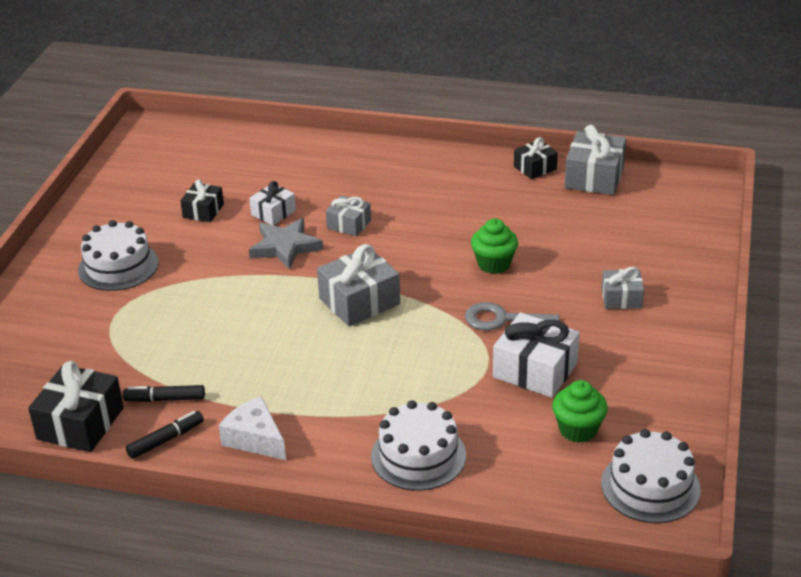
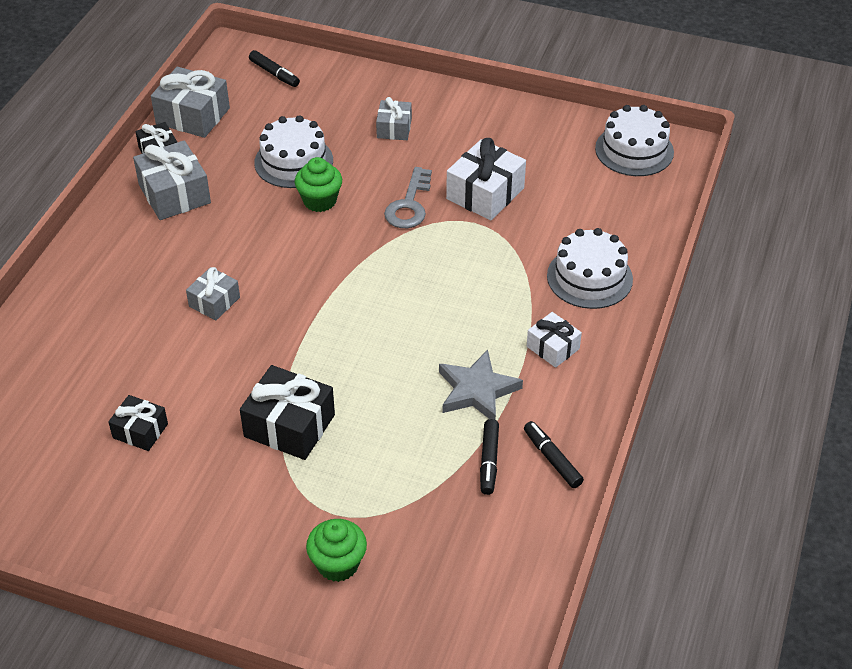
camera: 85 degrees left, 10 degrees up
black gift [28,361,124,452] -> black gift moved to [240,365,335,460]
white cake [78,220,159,291] -> white cake moved to [254,115,333,188]
white cheese [219,396,286,460] -> none
white gift [249,181,296,226] -> white gift moved to [527,312,582,368]
grey star [249,218,323,270] -> grey star moved to [439,350,523,420]
grey gift [317,244,400,326] -> grey gift moved to [133,140,211,220]
green cupcake [552,380,608,443] -> green cupcake moved to [306,519,367,582]
none -> black marker [249,50,300,87]

